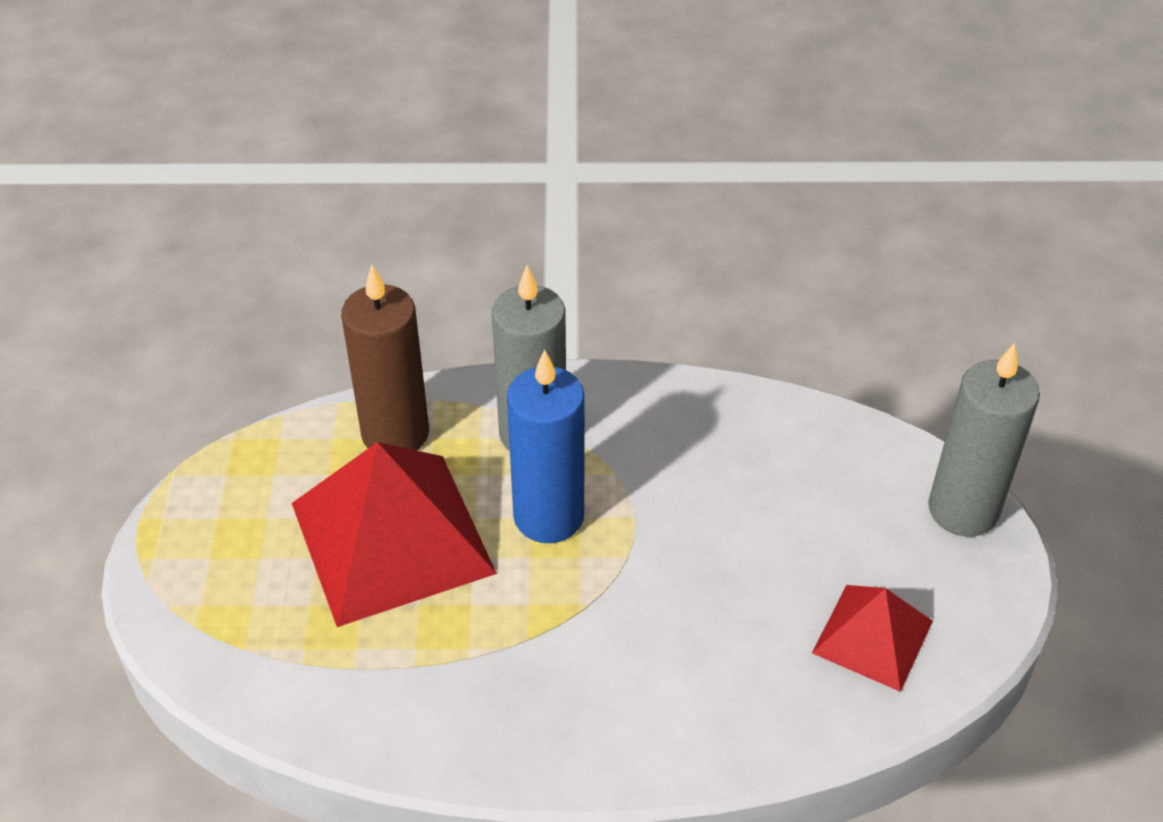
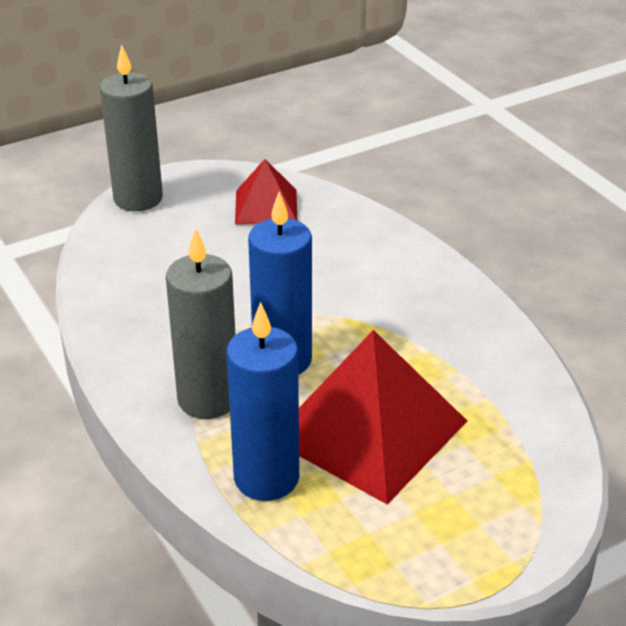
camera: 120 degrees left, 10 degrees down
brown candle [341,265,429,451] -> blue candle [227,302,299,501]

